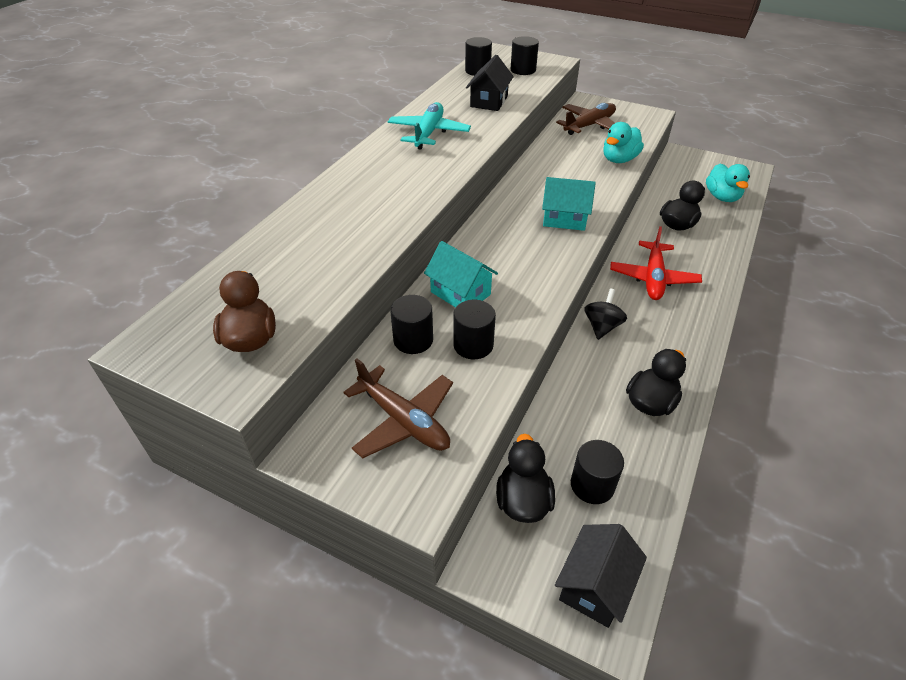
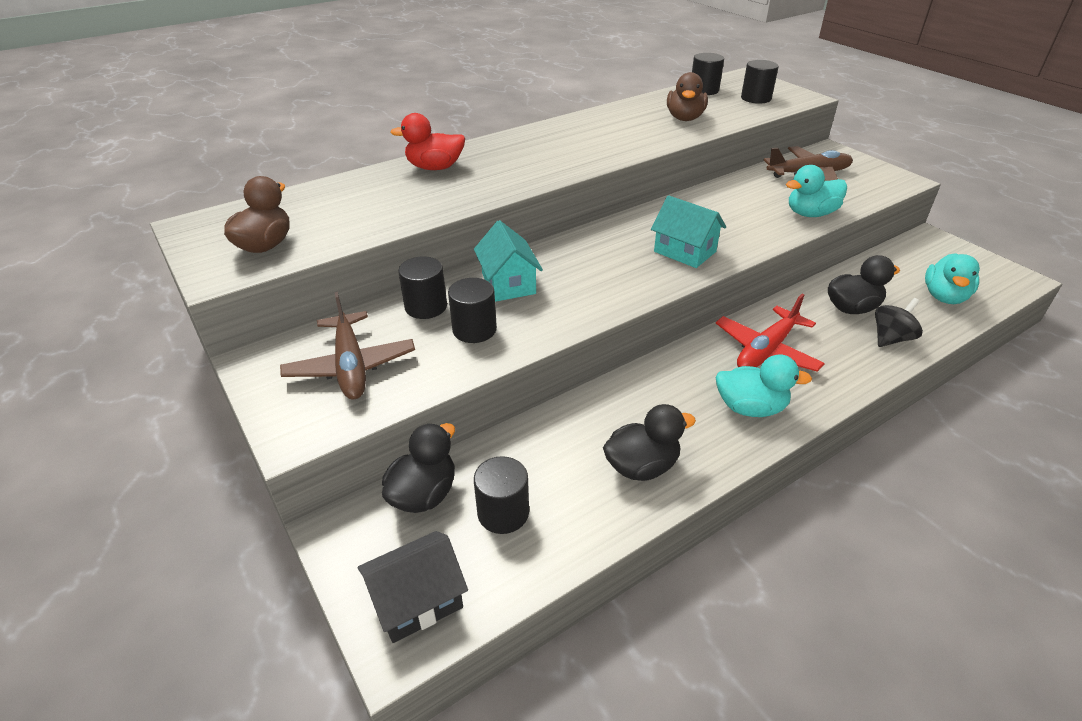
camera: 30 degrees right, 5 degrees down
turquoise plane [388,102,471,150] -> none
black house [466,55,514,111] -> brown duck [667,72,708,121]
black spinning top [584,289,627,340] -> black spinning top moved to [875,298,923,347]
none -> red duck [390,113,465,170]
none -> turquoise duck [716,354,812,417]

